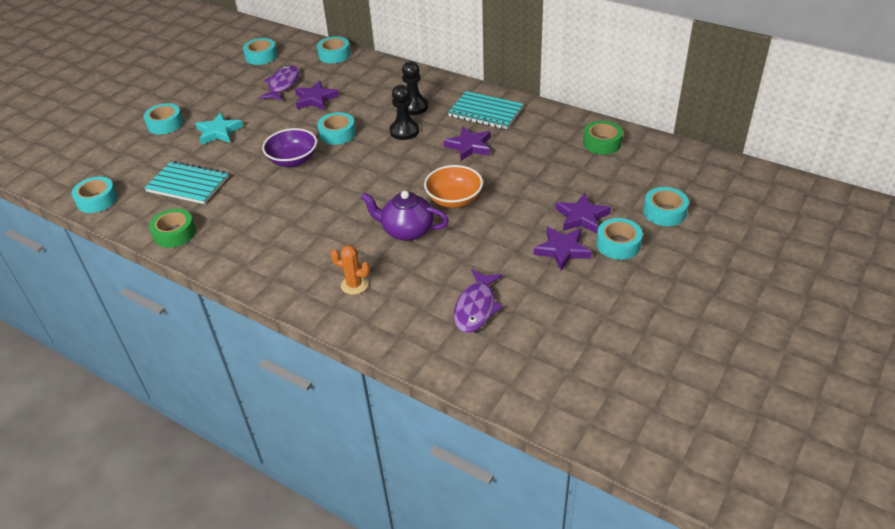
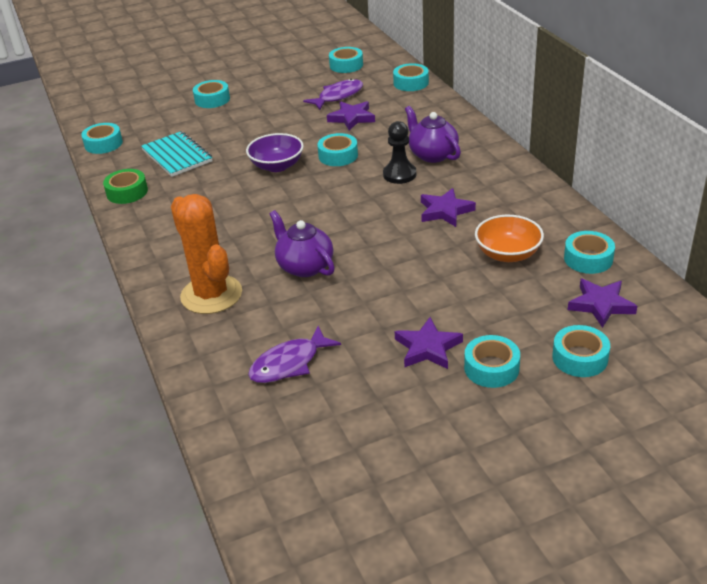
camera: 35 degrees right, 5 degrees down
turquoise star [195,113,243,145] -> none
orange cactus [331,245,370,295] -> orange cactus [171,194,242,314], size x2.11
black pawn [402,61,428,115] -> purple teapot [405,106,461,163]
orange bowl [424,165,483,208] -> orange bowl moved to [475,215,544,262]
turquoise notebook [448,91,523,130] -> none
purple star [556,193,611,234] -> purple star moved to [568,279,637,328]
green tape [583,121,623,155] -> turquoise tape [564,231,615,274]

